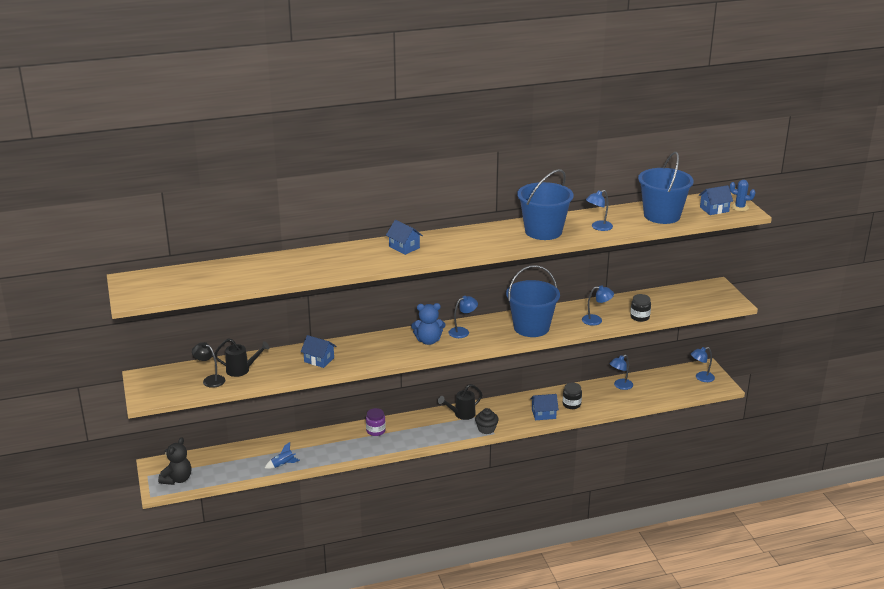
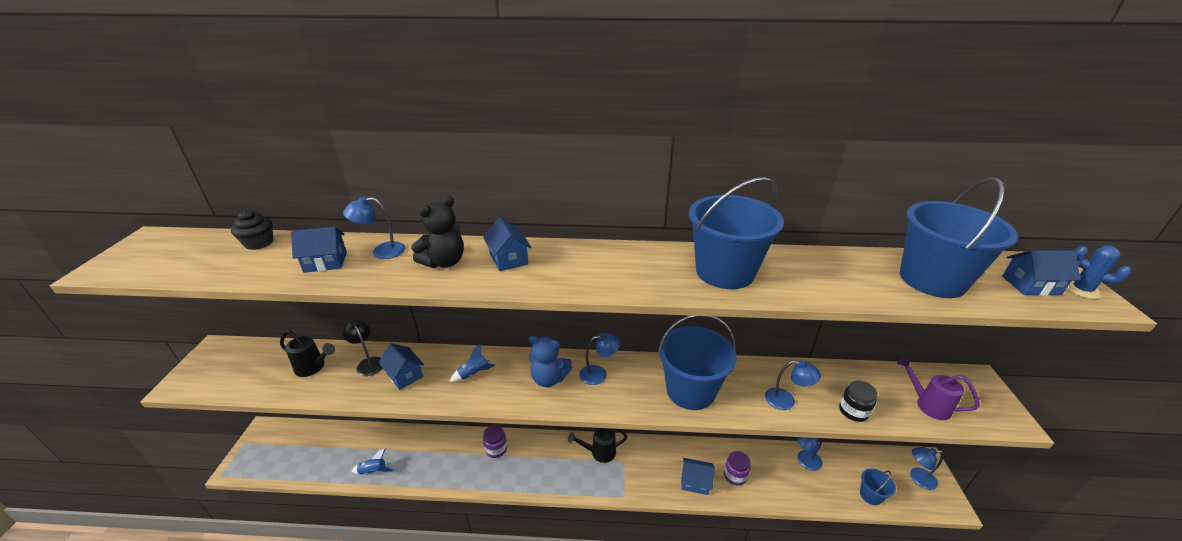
camera: 20 degrees right, 5 degrees up
black teddy bear [158,437,191,485] -> black teddy bear moved to [411,196,464,268]
black lamp [192,342,225,388] -> black lamp moved to [343,320,383,376]
black cupcake [475,408,499,434] -> black cupcake moved to [231,209,273,250]
black jar [563,383,582,409] -> purple jar [724,451,751,486]
blue lamp [586,190,613,231] -> blue lamp moved to [343,197,405,259]
none -> blue house [291,227,347,273]
none -> blue rocket [449,344,495,382]
none -> blue bucket [860,469,896,505]
none -> purple watering can [898,357,980,420]

